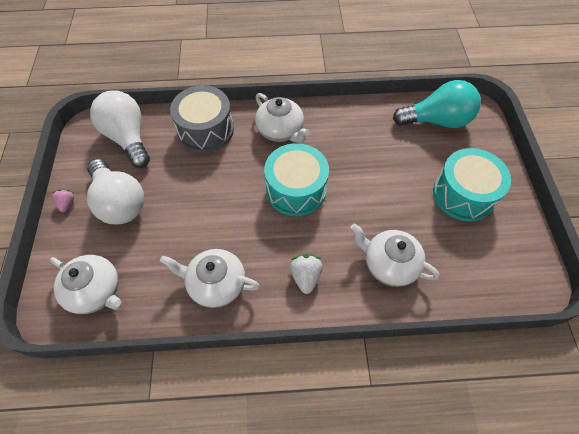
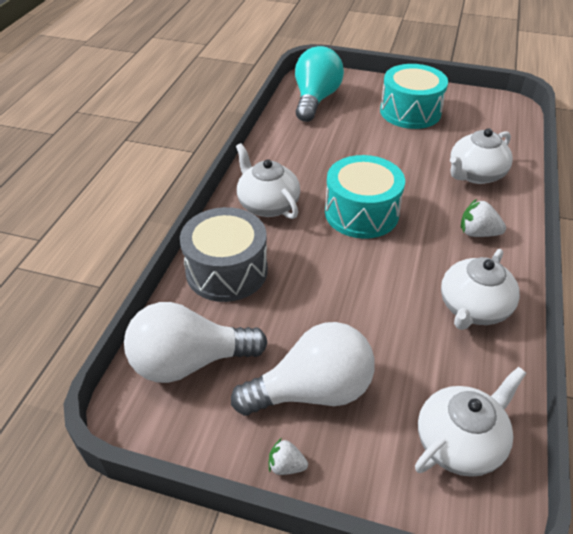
camera: 70 degrees left, 15 degrees down
pink strawberry [52,189,74,212] -> white strawberry [269,438,308,475]
white teapot [255,93,310,143] -> white teapot turned 105 degrees counterclockwise [236,143,300,219]

